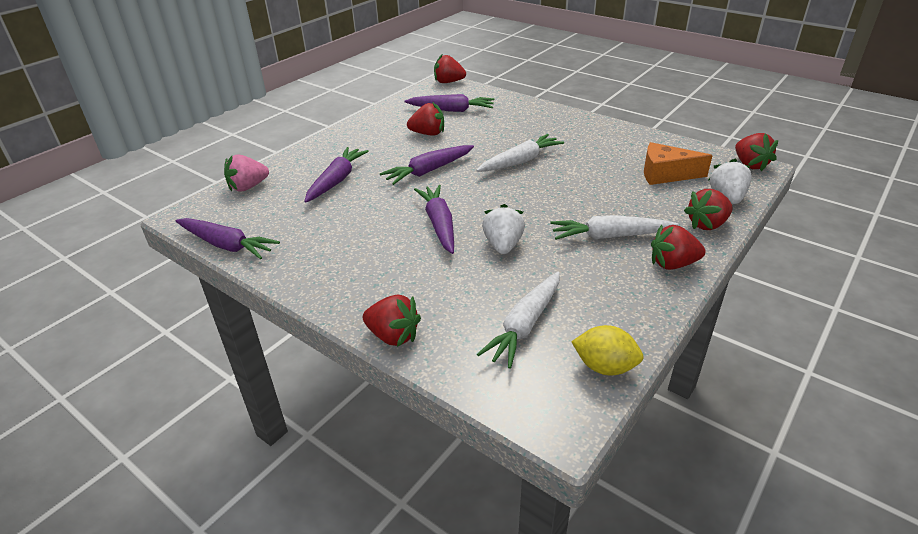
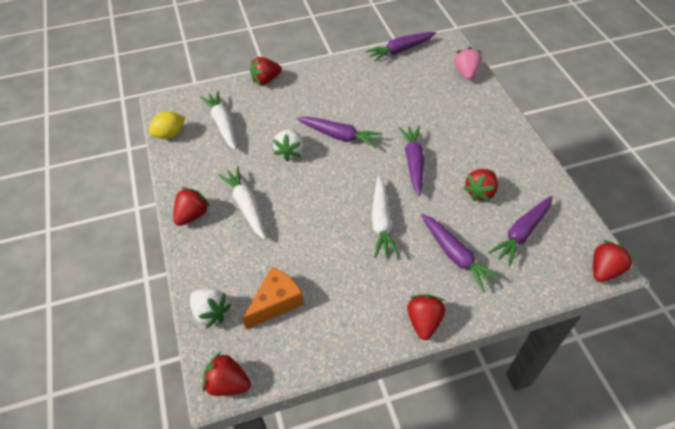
camera: 125 degrees right, 15 degrees up
purple carrot [304,147,369,203] -> purple carrot moved to [421,214,502,292]
white strawberry [482,204,525,254] -> white strawberry turned 60 degrees clockwise [273,129,304,162]
white carrot [550,215,679,240] -> white carrot turned 60 degrees counterclockwise [218,166,266,240]
red strawberry [684,189,733,230] -> red strawberry moved to [407,294,446,340]

